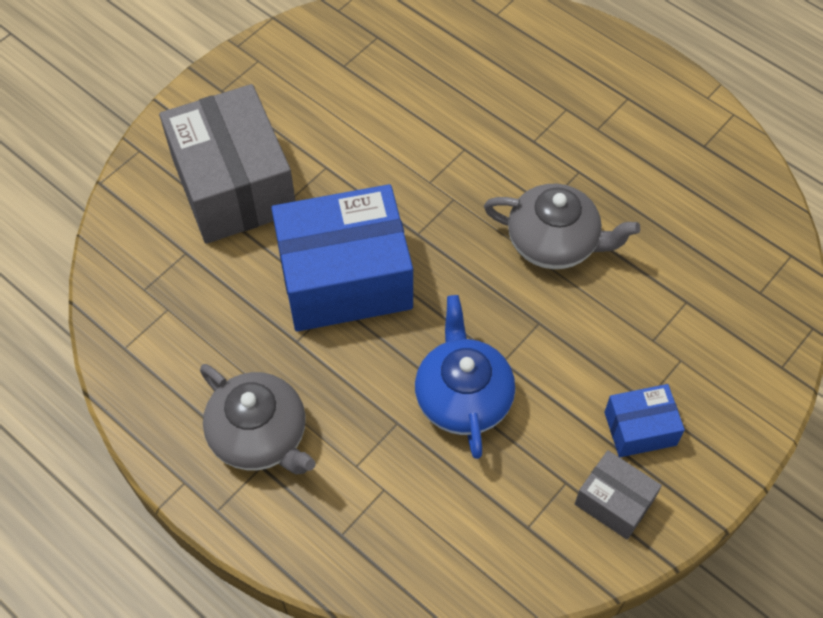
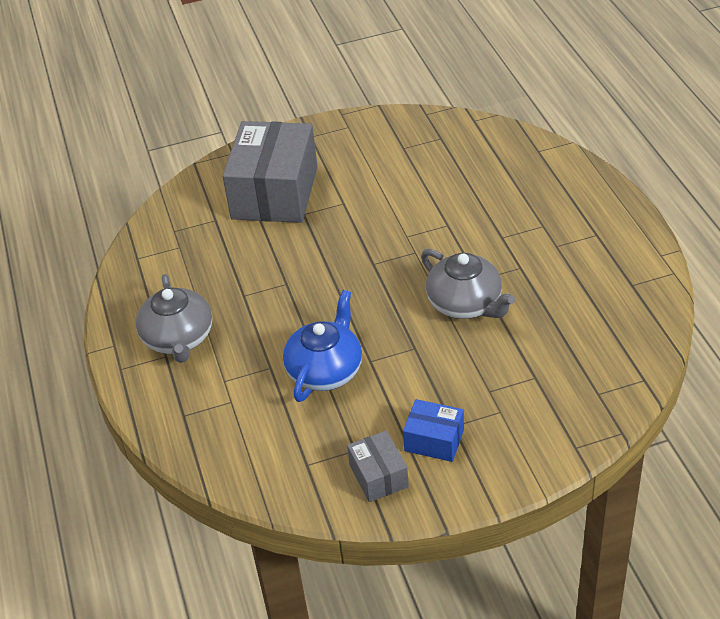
camera: 35 degrees right, 15 degrees down
blue box [271,184,413,332] -> none

